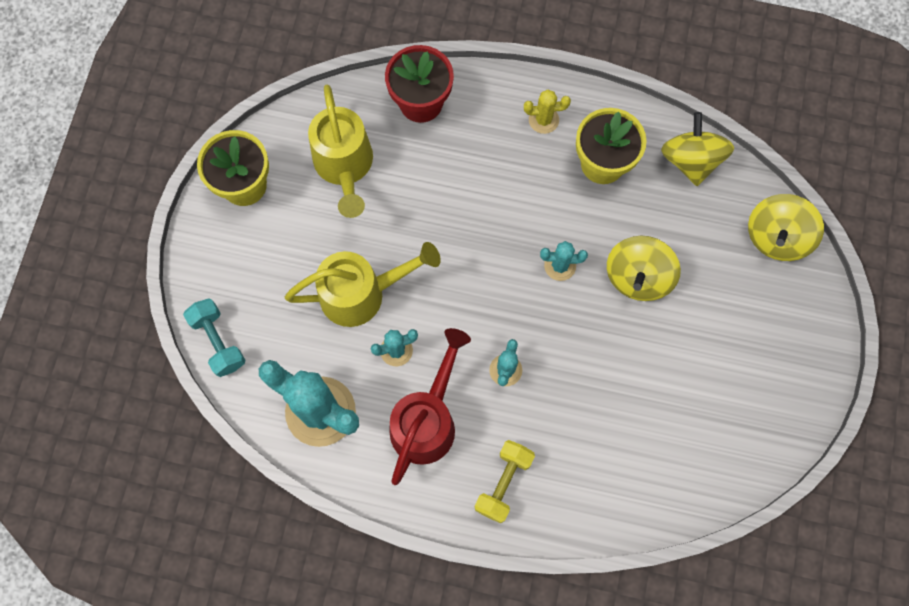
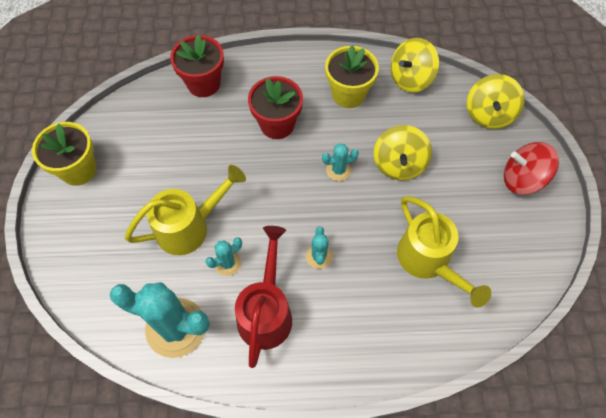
camera: 15 degrees left, 10 degrees down
turquoise dumbbell [183,298,246,377] -> none
yellow watering can [308,84,373,218] -> yellow watering can moved to [397,196,491,308]
yellow dumbbell [475,440,535,523] -> none
yellow cactus [524,89,571,134] -> none
yellow spinning top [661,112,734,186] -> yellow spinning top turned 105 degrees counterclockwise [391,38,439,92]
none -> red flower pot [248,76,303,139]
none -> red spinning top [504,142,559,195]

